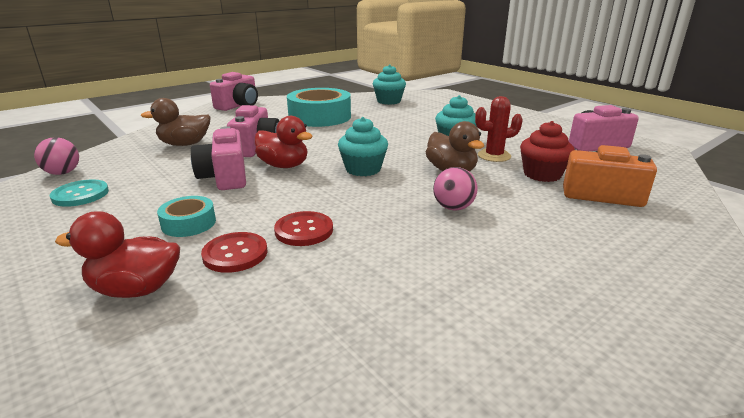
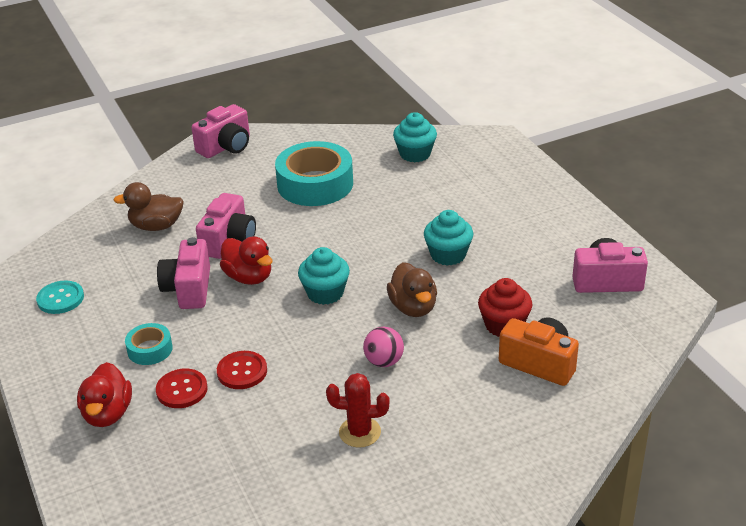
camera: 15 degrees right, 10 degrees up
pink ball [34,137,79,175] -> none
red duck [55,211,180,298] -> red duck turned 105 degrees counterclockwise [77,362,132,427]
red cactus [475,96,523,162] -> red cactus moved to [326,373,390,448]

